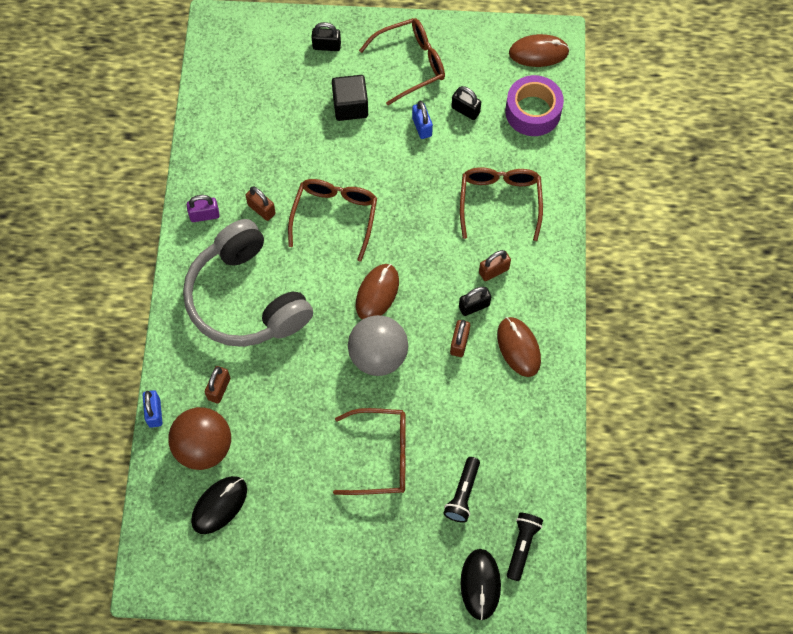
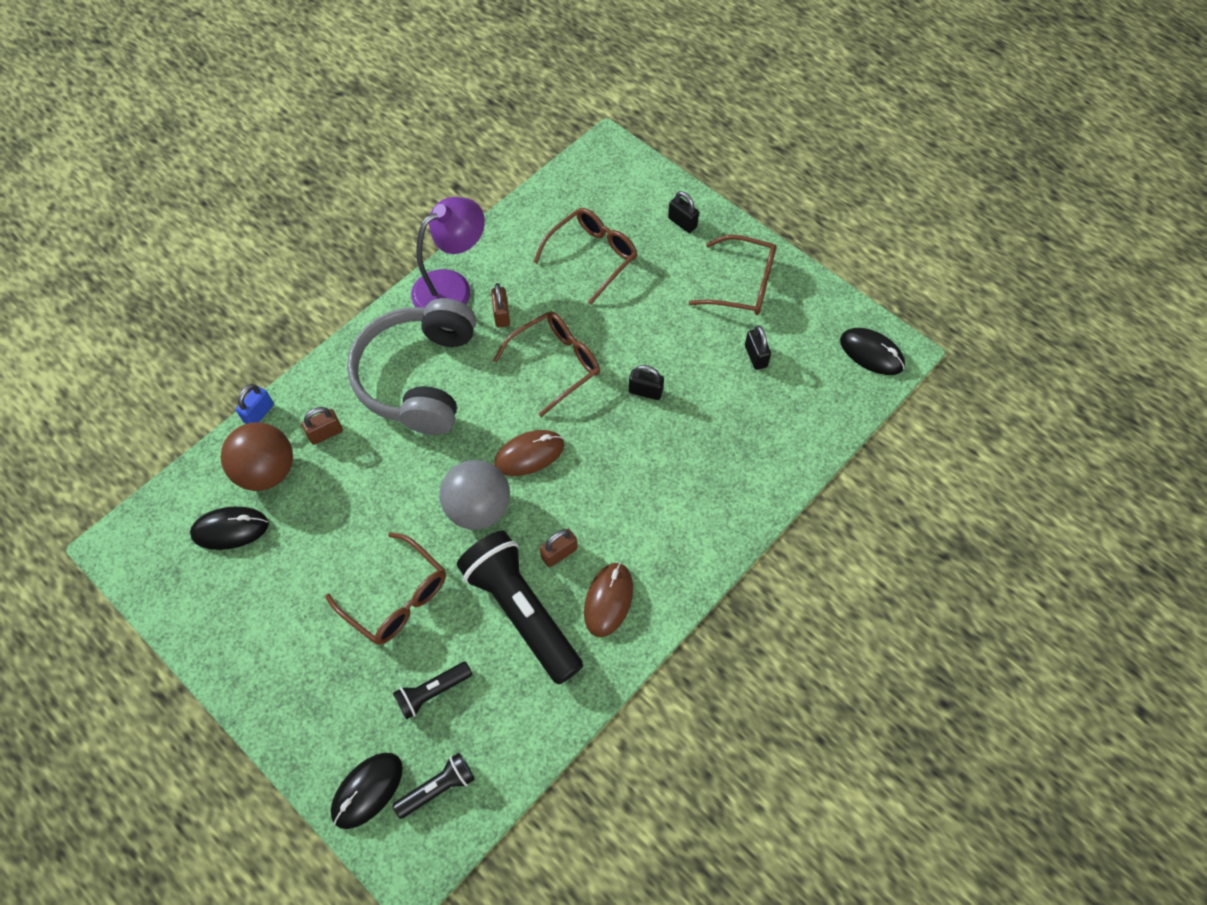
camera: 40 degrees right, 5 degrees down
purple padlock [187,195,220,222] -> purple lamp [411,197,485,308]
black cube [332,75,368,121] -> none
blue padlock [412,101,433,139] -> none
black padlock [459,287,491,316] -> black padlock moved to [629,365,664,400]
brown glasses [460,167,543,241] -> brown glasses moved to [533,208,637,305]
brown padlock [479,250,511,281] -> none
purple tape [505,75,564,136] -> none
brown mouse [509,34,569,67] -> black mouse [840,328,905,375]
none -> black flashlight [457,531,583,685]

